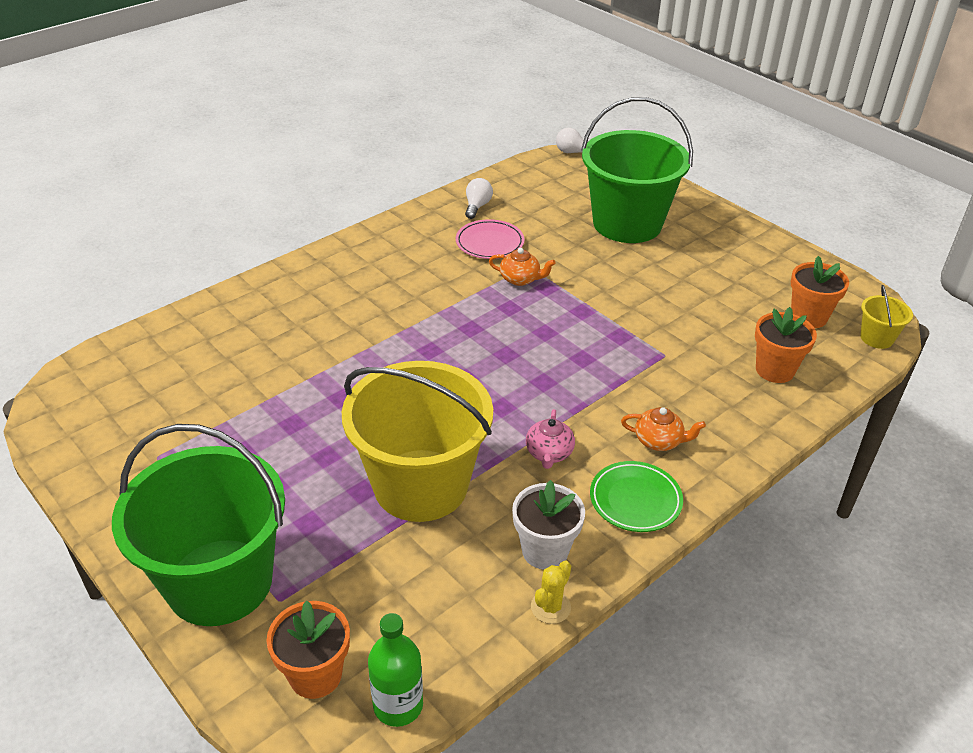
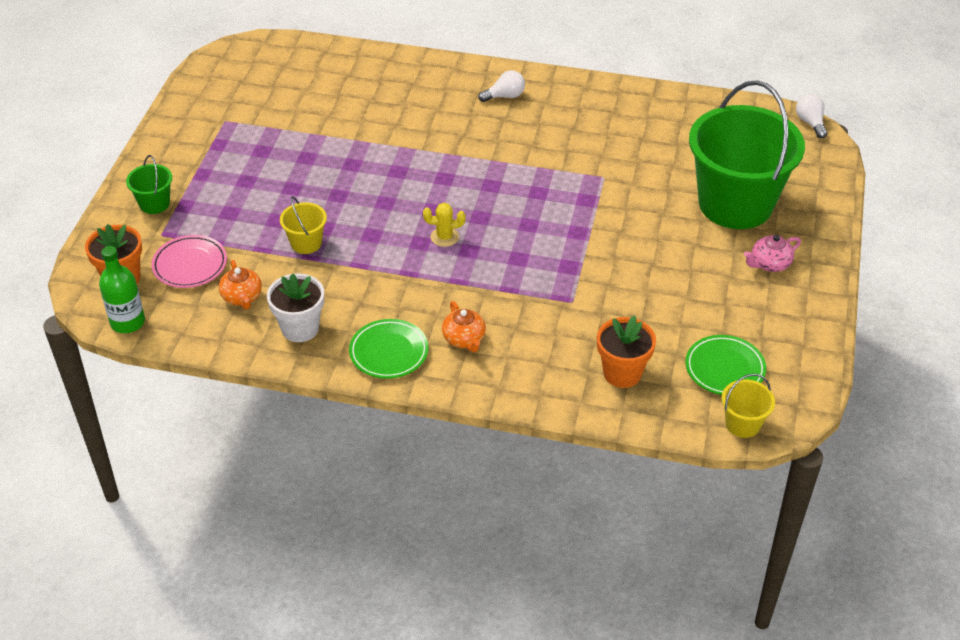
camera: 55 degrees right, 5 degrees up
green bucket [112,424,285,626] -> green bucket [126,155,172,214], size x0.41
yellow bucket [342,361,493,522] -> yellow bucket [280,196,327,254], size x0.41
pink plate [456,219,524,259] -> pink plate moved to [151,235,227,288]
white light bulb [465,178,493,219] -> white light bulb moved to [478,70,525,102]
orange teapot [489,248,556,286] -> orange teapot moved to [219,260,262,309]
pink teapot [526,409,575,469] -> pink teapot moved to [744,235,801,272]
yellow cactus [531,561,571,624] -> yellow cactus moved to [423,203,465,247]
orange flower pot [791,256,849,328] -> green plate [685,335,766,395]

